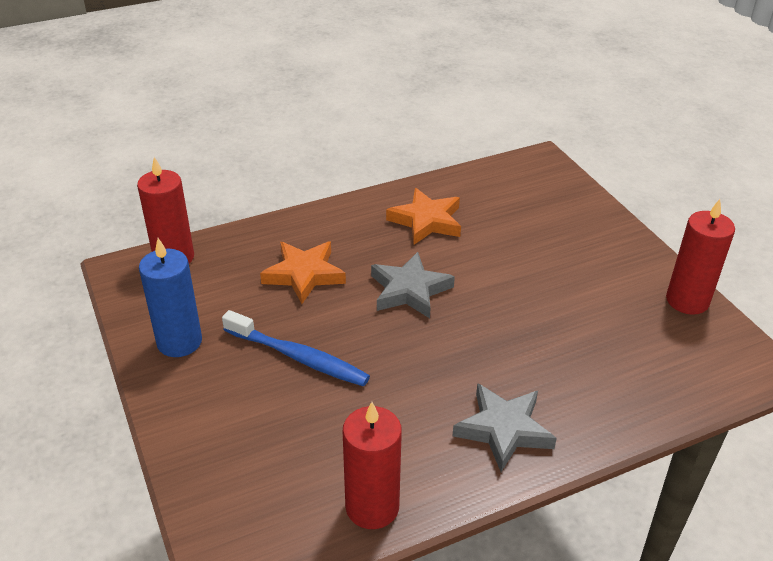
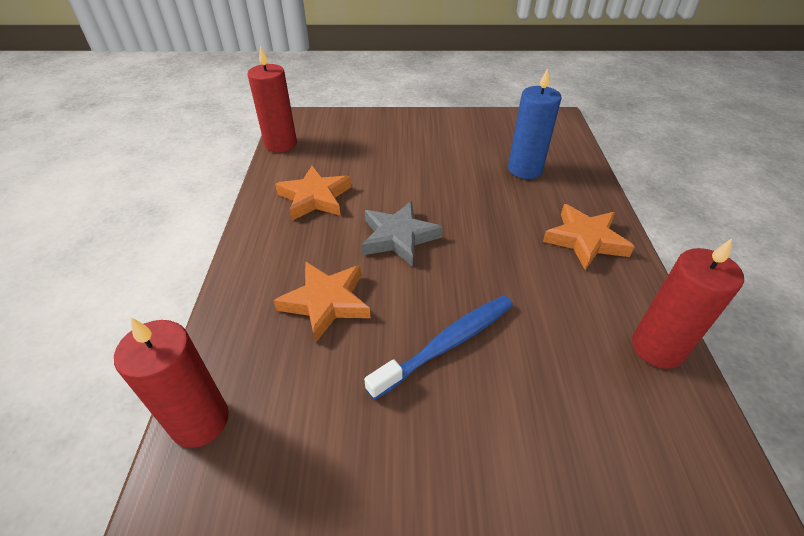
camera: 65 degrees left, 5 degrees up
blue candle [139,238,202,357] -> blue candle moved to [508,68,562,179]
grey star [452,383,557,472] -> orange star [543,204,635,270]
red candle [666,199,735,315] -> red candle moved to [248,46,297,152]

